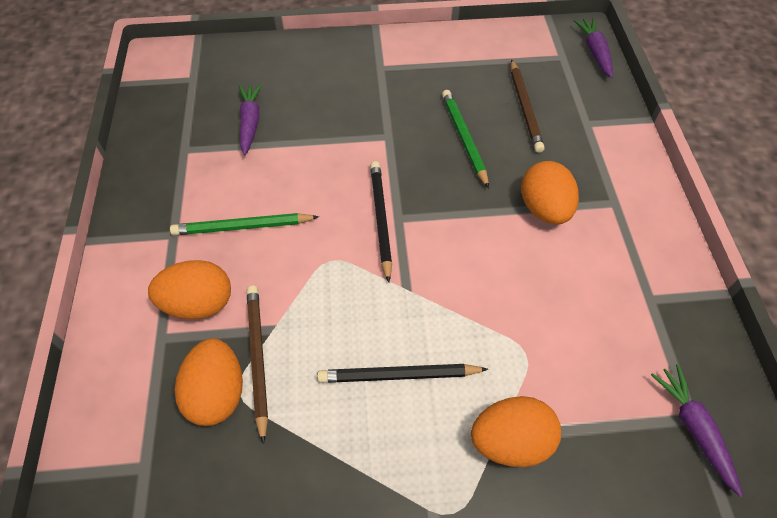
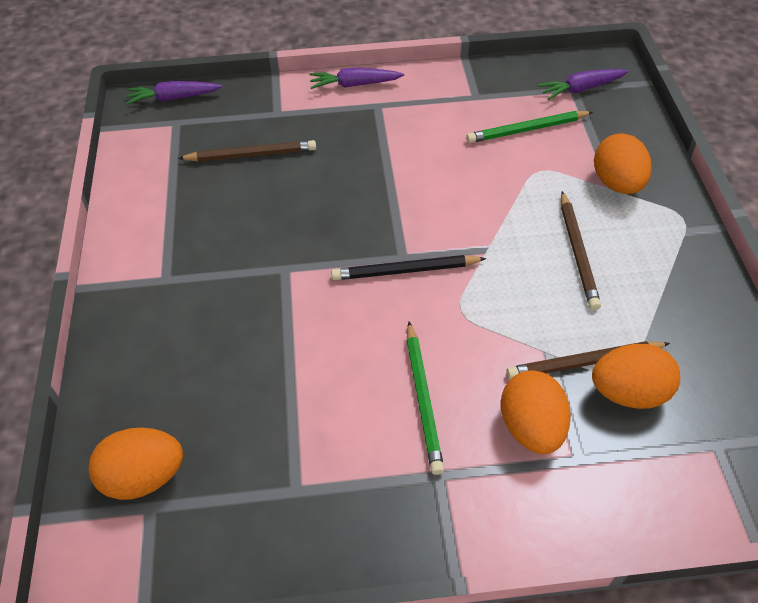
camera: 90 degrees left, 5 degrees down
purple carrot [238,83,262,155] -> purple carrot moved to [309,68,404,89]
black pencil [317,364,488,383] -> brown pencil [561,191,601,310]
green pencil [442,90,489,188] -> green pencil moved to [466,111,593,143]
orange egg [521,161,579,225] -> orange egg moved to [88,427,183,500]

